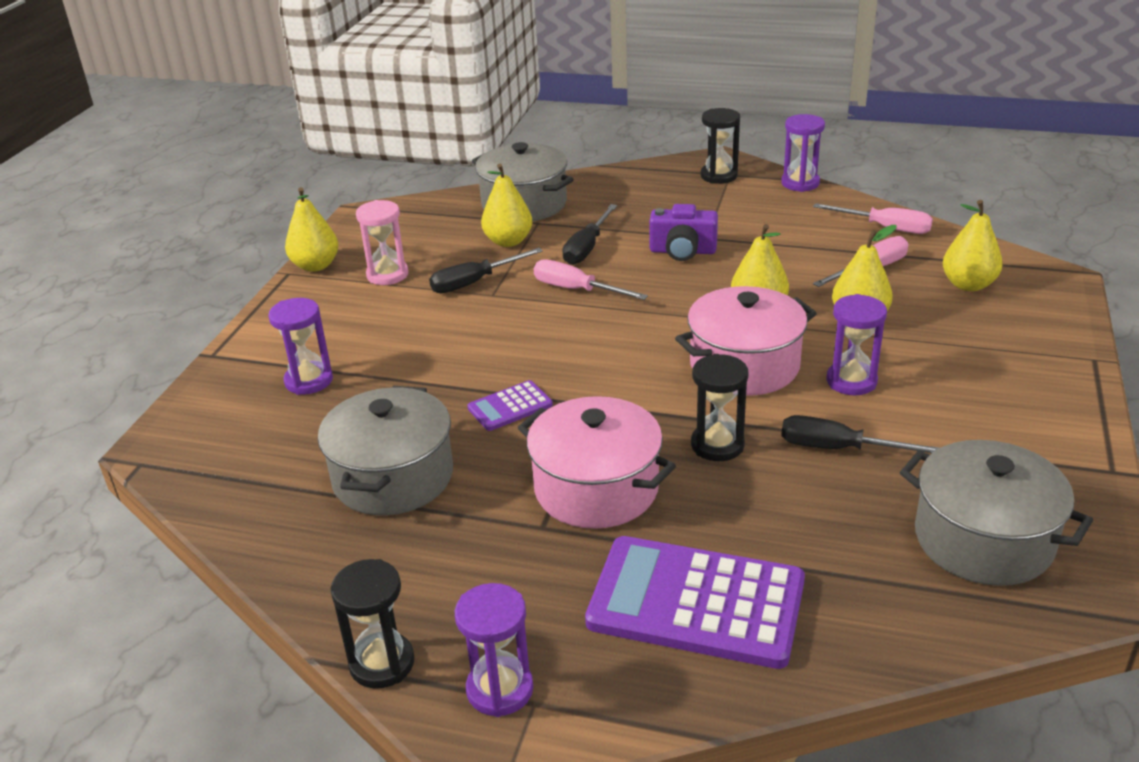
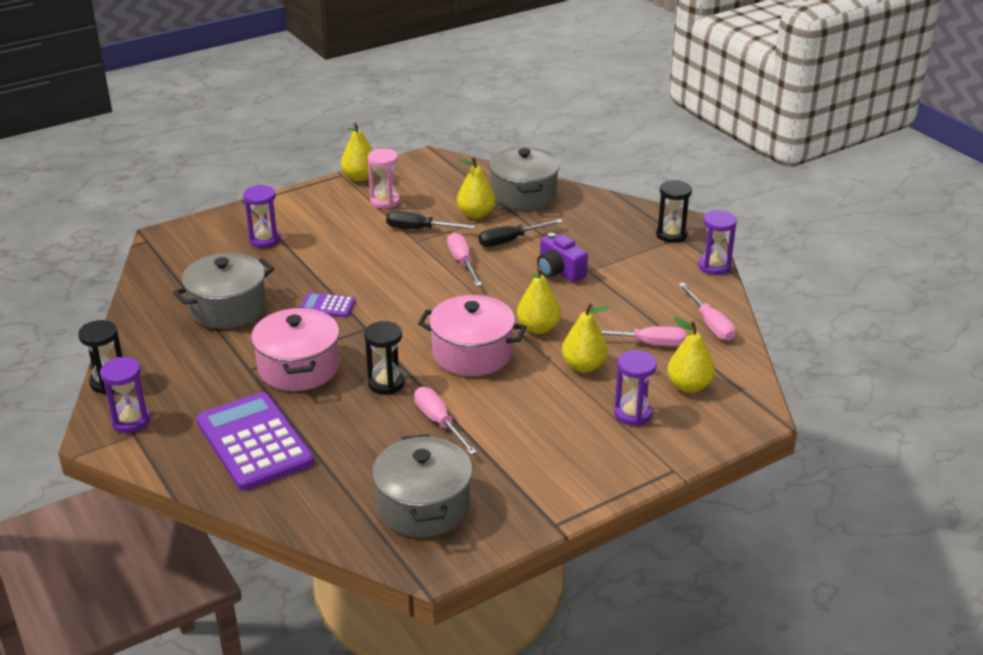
camera: 40 degrees right, 0 degrees up
black screwdriver [781,415,940,453] -> pink screwdriver [414,387,477,455]
purple hourglass [826,294,887,395] -> purple hourglass moved to [614,350,657,426]

